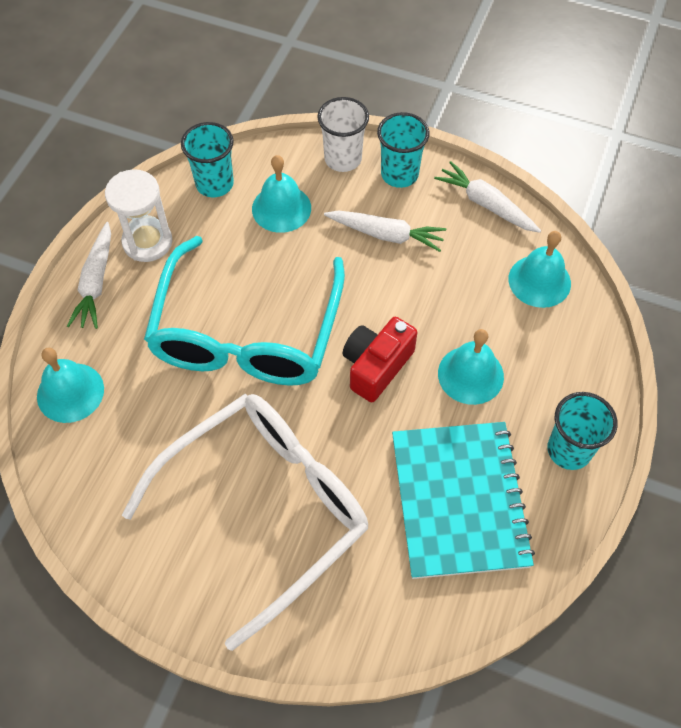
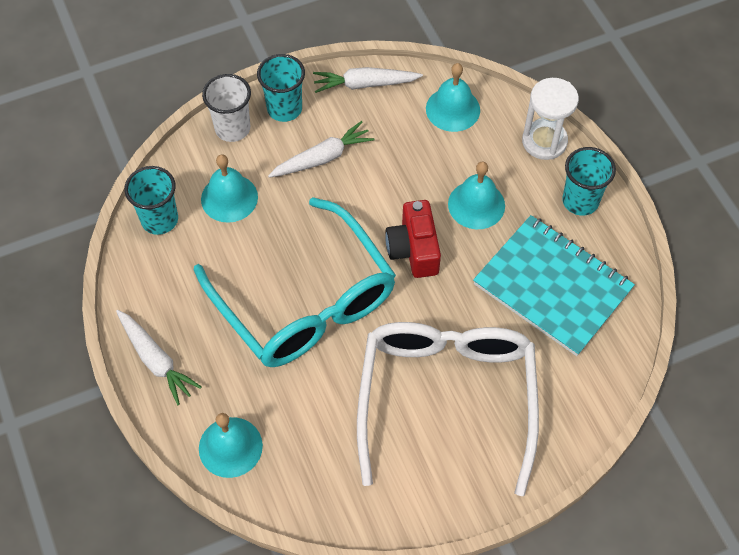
camera: 45 degrees left, 0 degrees up
white hourglass [105,169,172,262] -> white hourglass moved to [522,78,579,160]

